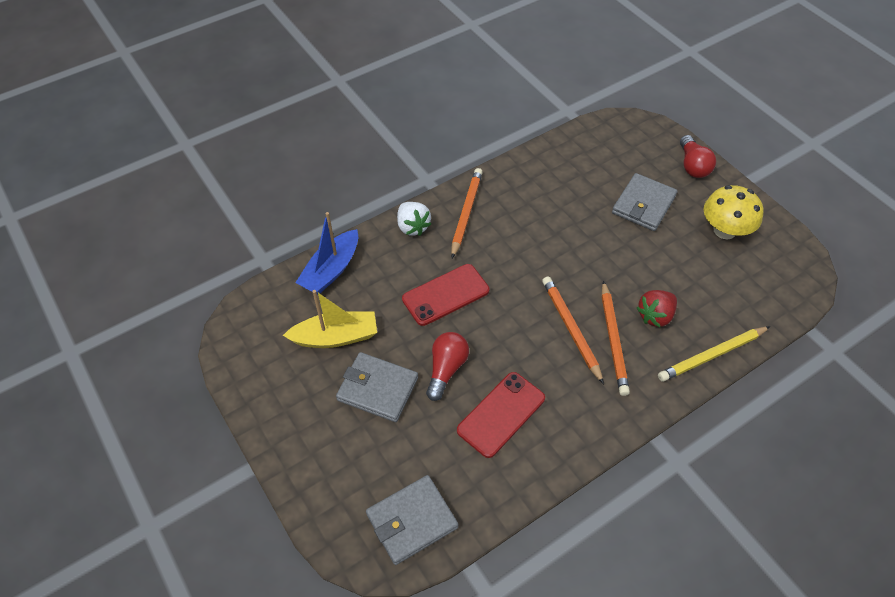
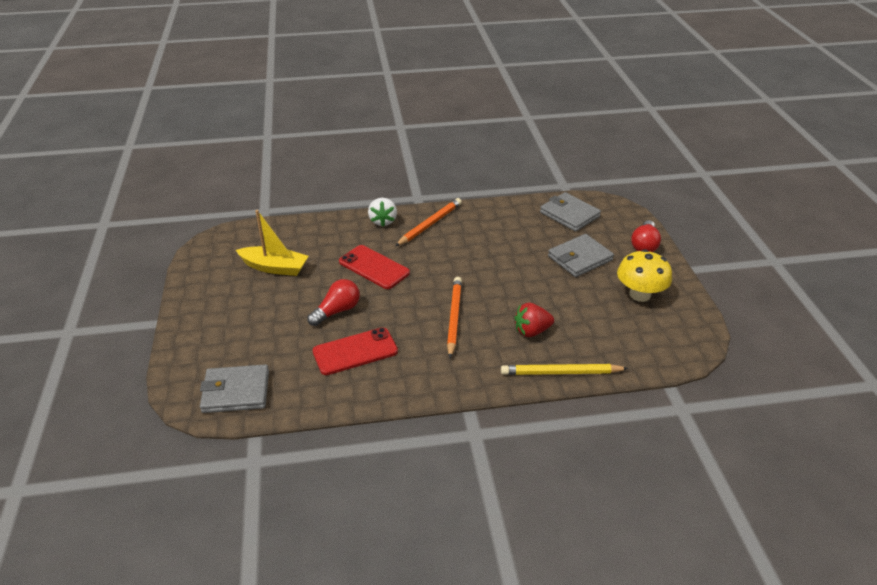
camera: 25 degrees right, 15 degrees down
blue boat [295,212,358,294] -> none
grey wallet [336,352,418,422] -> grey wallet moved to [540,192,601,232]
red phone [402,264,489,326] -> red phone turned 45 degrees clockwise [339,245,410,289]
orange pencil [602,280,630,396] -> none

